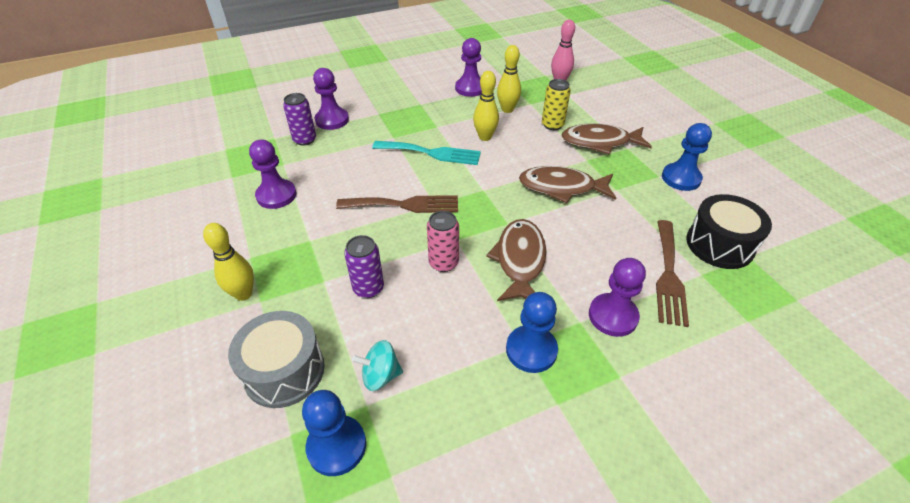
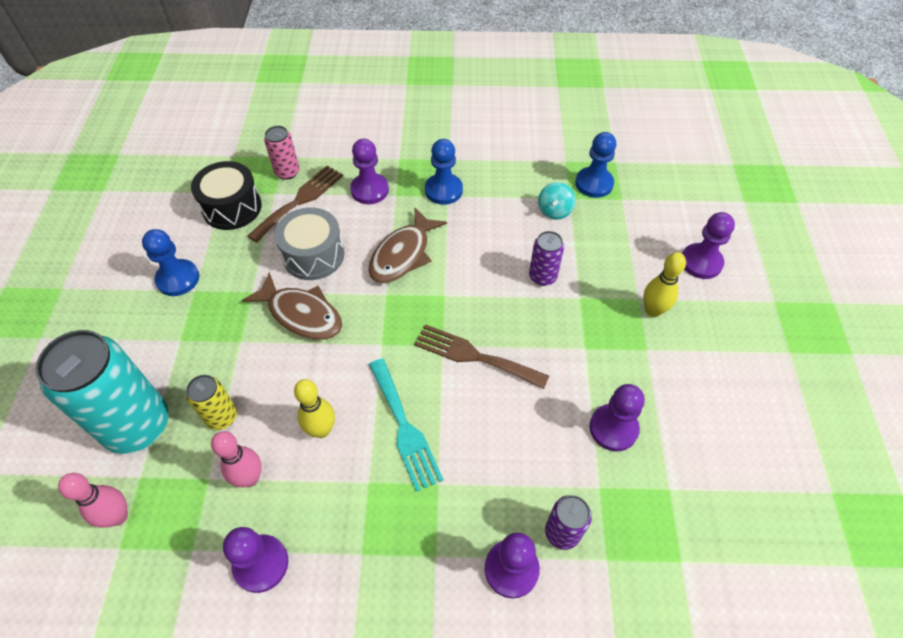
camera: 155 degrees left, 10 degrees up
grey drum [228,311,325,408] -> grey drum moved to [275,207,344,280]
turquoise spinning top [352,340,403,391] -> turquoise spinning top turned 90 degrees clockwise [538,182,576,220]
turquoise fork [372,141,481,165] -> turquoise fork turned 150 degrees counterclockwise [369,358,443,492]
pink can [427,211,459,272] -> pink can moved to [264,126,299,180]
yellow bowling pin [497,45,521,113] -> pink bowling pin [211,431,262,487]
brown fish [562,124,652,155] -> none
none -> turquoise can [35,330,169,454]
none -> purple pawn [682,212,735,279]

